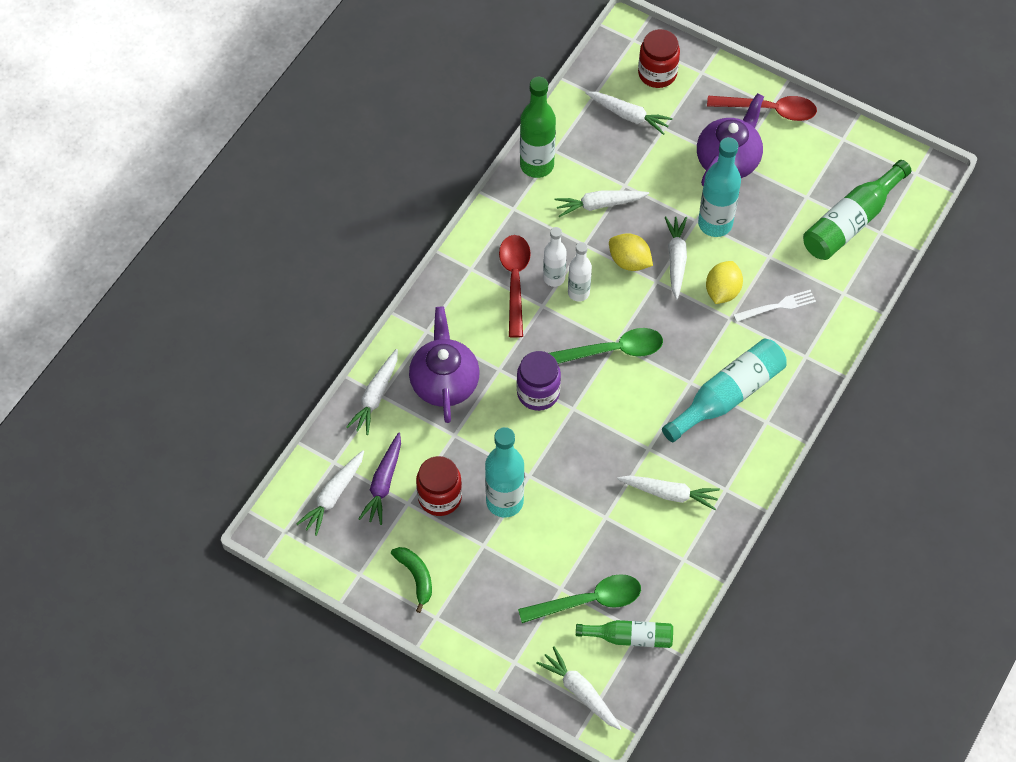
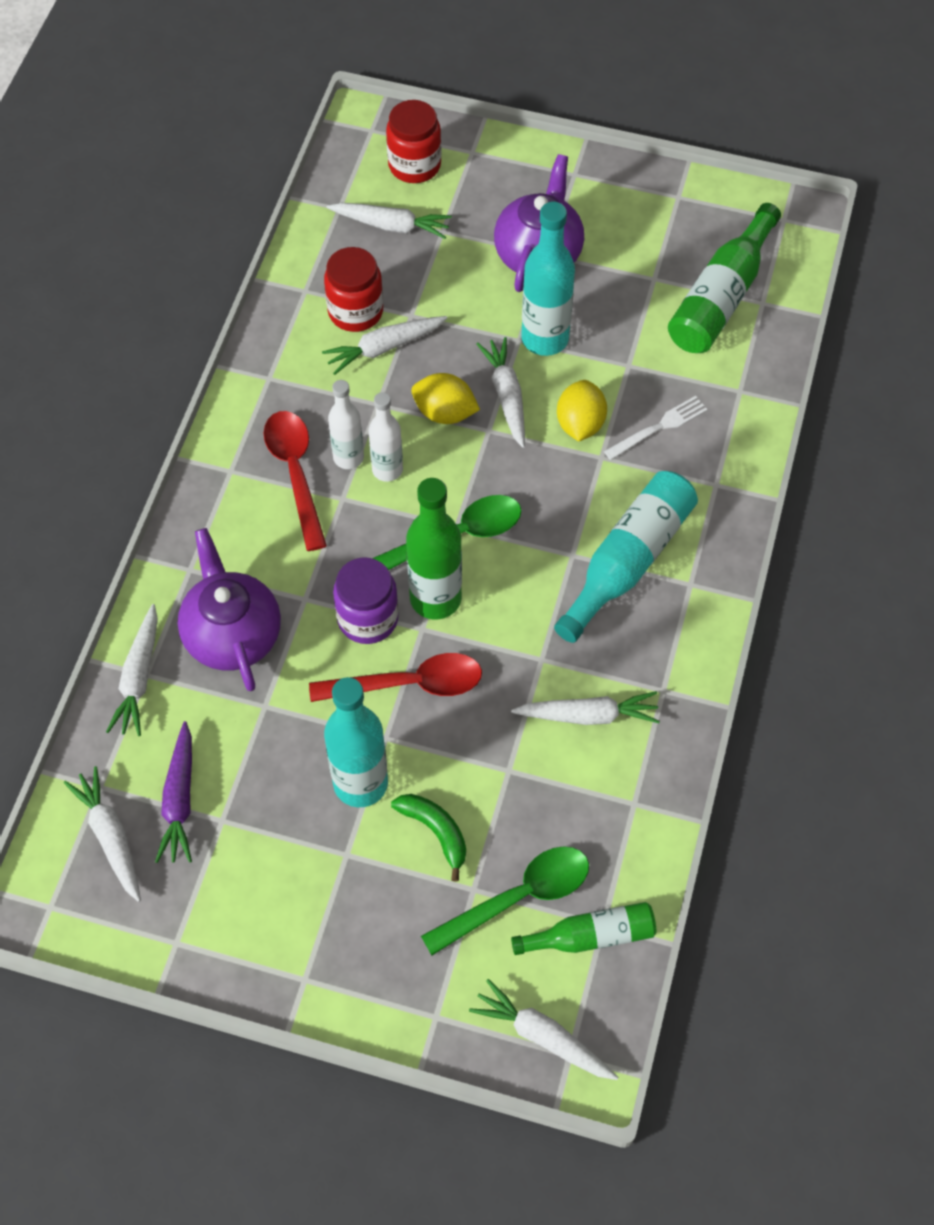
camera: 15 degrees left, 0 degrees up
white carrot [296,450,364,536] -> white carrot turned 135 degrees clockwise [64,766,141,902]
green banana [391,547,432,613] -> green banana moved to [391,794,466,882]
red jar [416,456,462,516] -> red jar moved to [324,247,383,332]
green bottle [520,77,556,178] -> green bottle moved to [406,478,462,619]
red spoon [707,96,817,121] -> red spoon moved to [309,653,482,702]

